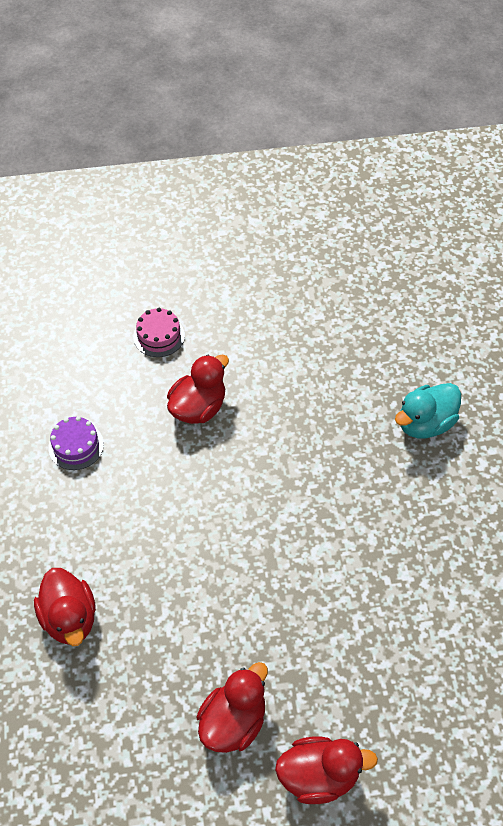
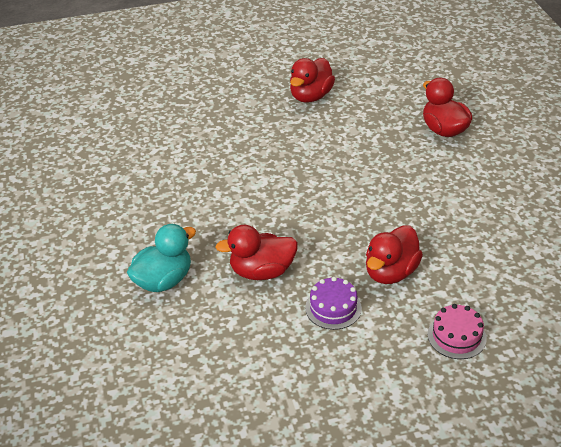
camera: 175 degrees right, 15 degrees down
purple cake [48,416,104,470] -> purple cake moved to [305,277,362,330]
red duck [275,737,378,804] -> red duck moved to [215,225,298,280]

